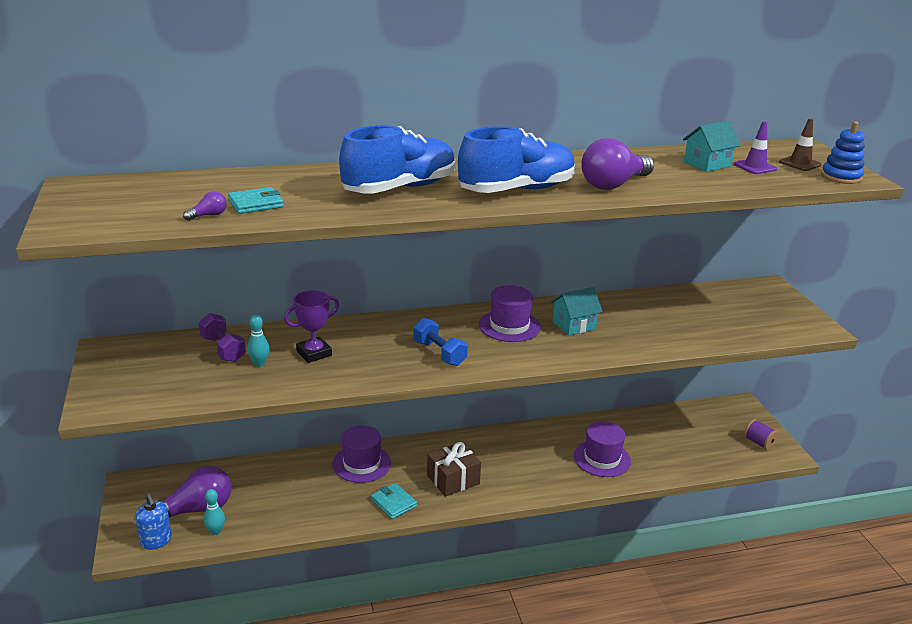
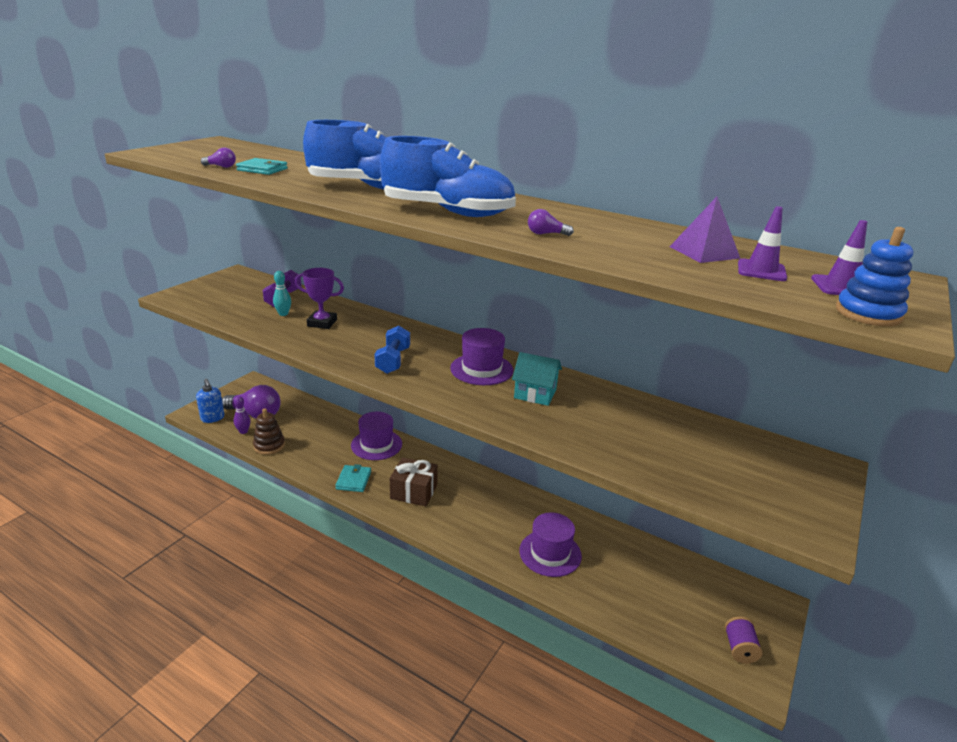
camera: 45 degrees right, 0 degrees up
blue soap dispenser [135,494,172,550] -> blue soap dispenser turned 45 degrees counterclockwise [196,378,225,423]
turquoise bowling pin [204,489,225,535] -> purple bowling pin [234,396,251,434]
purple light bulb [581,138,654,190] -> purple light bulb [528,209,574,236], size x0.42
turquoise house [683,121,740,172] -> purple pyramid [670,197,741,263]
brown traffic cone [779,119,822,171] -> purple traffic cone [811,220,867,295]
none -> brown stacking toy [253,408,285,455]

